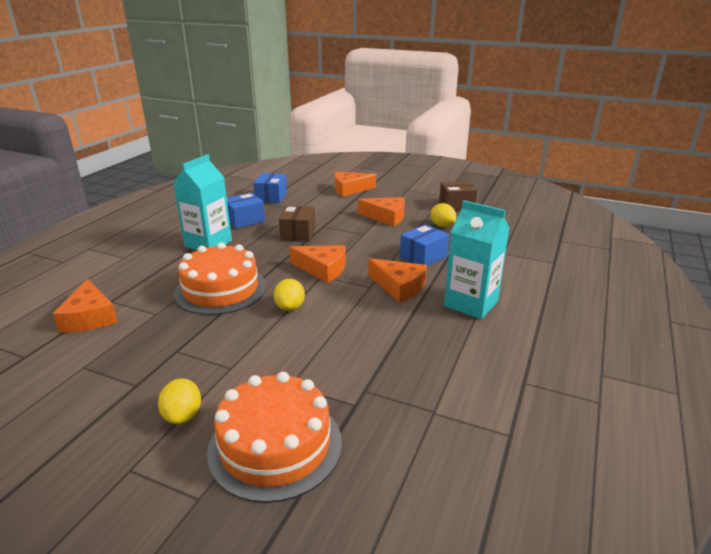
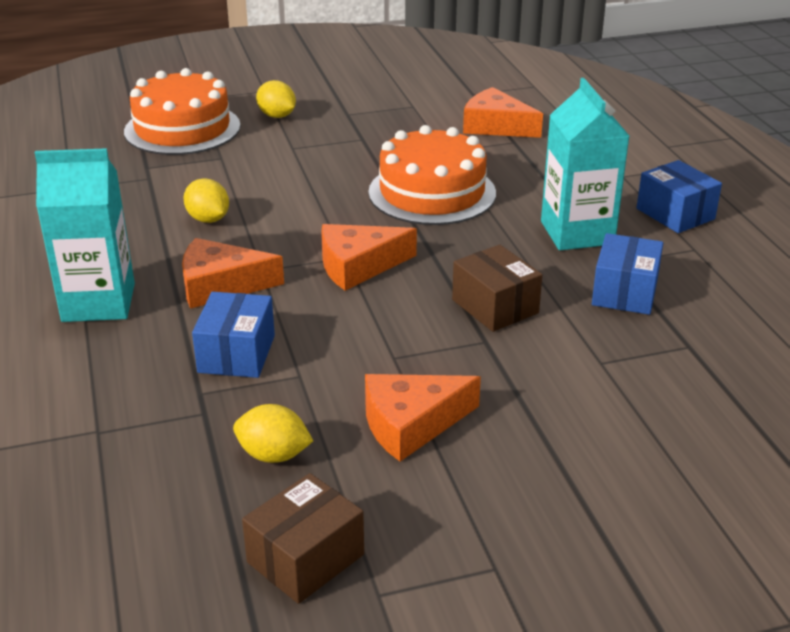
camera: 140 degrees right, 5 degrees up
blue box [253,173,287,203] -> blue box moved to [636,160,722,233]
yellow lemon [274,279,305,311] -> yellow lemon moved to [183,178,229,223]
orange cheese [335,172,376,197] -> none

